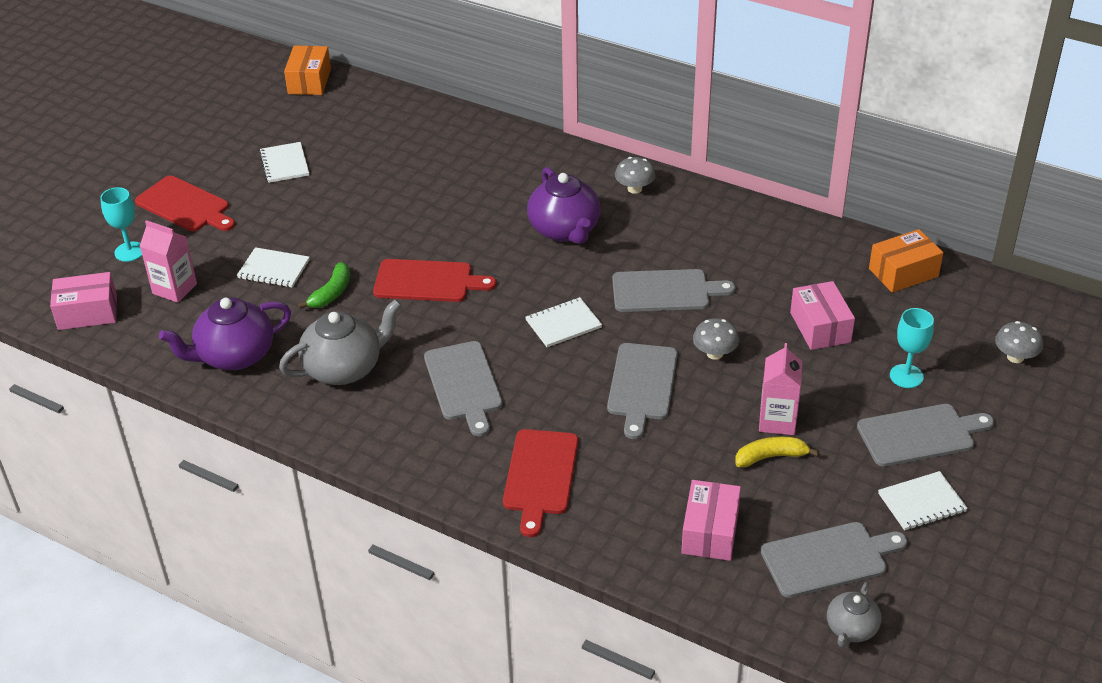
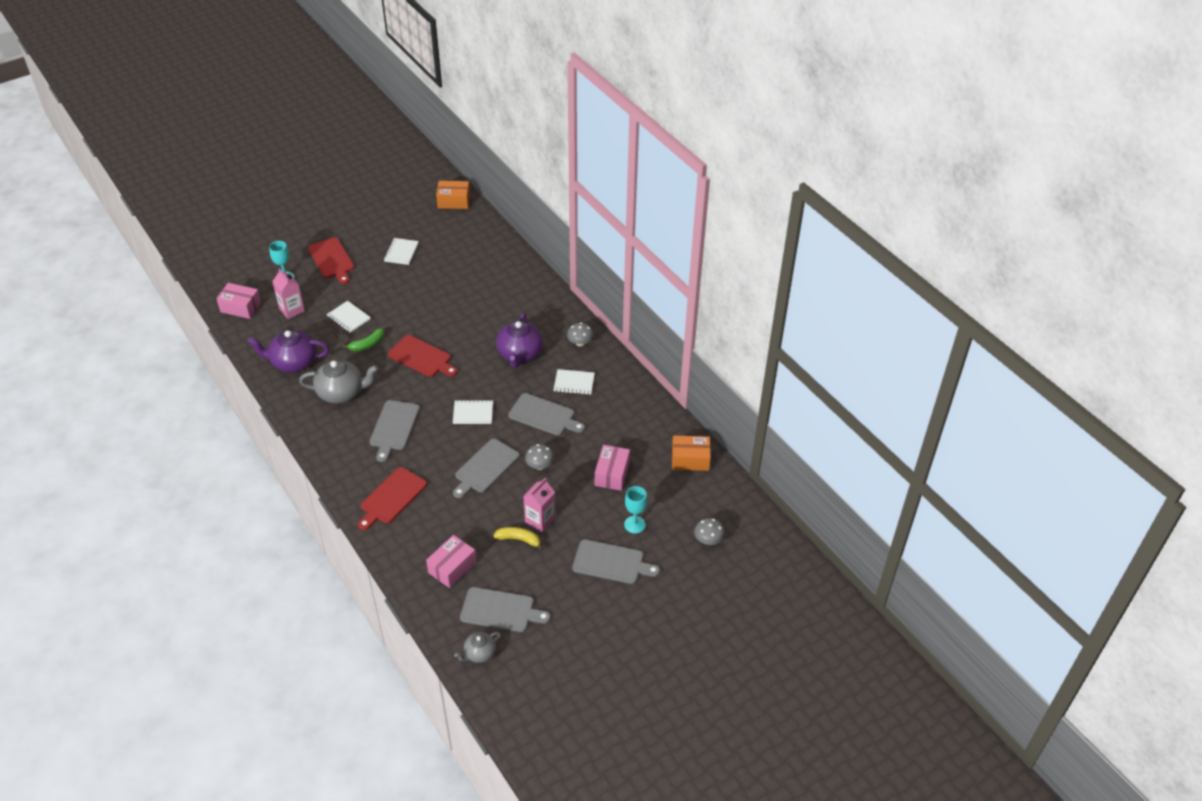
camera: 25 degrees right, 5 degrees up
orange box [284,46,331,95] -> orange box turned 60 degrees clockwise [436,181,470,209]
white notebook [878,471,968,531] -> white notebook moved to [554,369,595,395]

